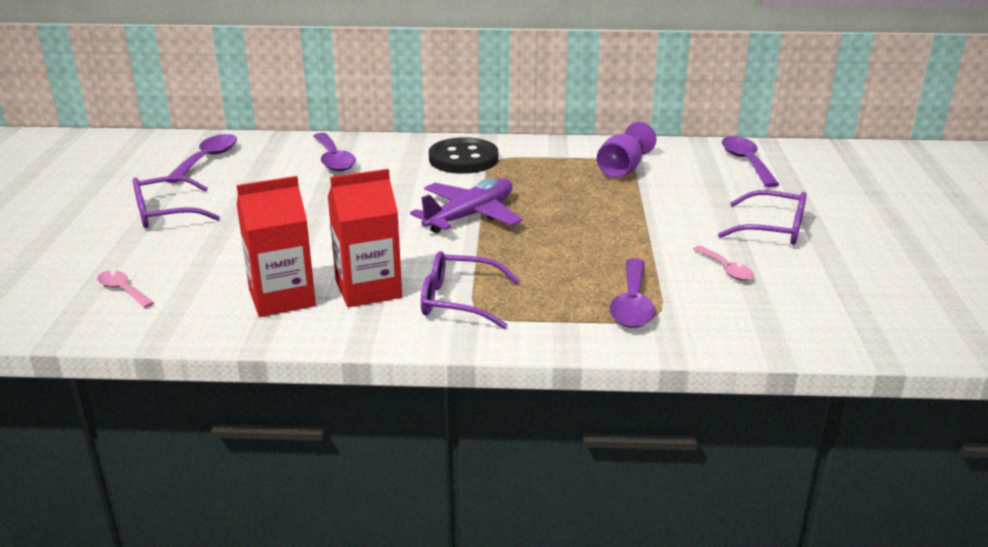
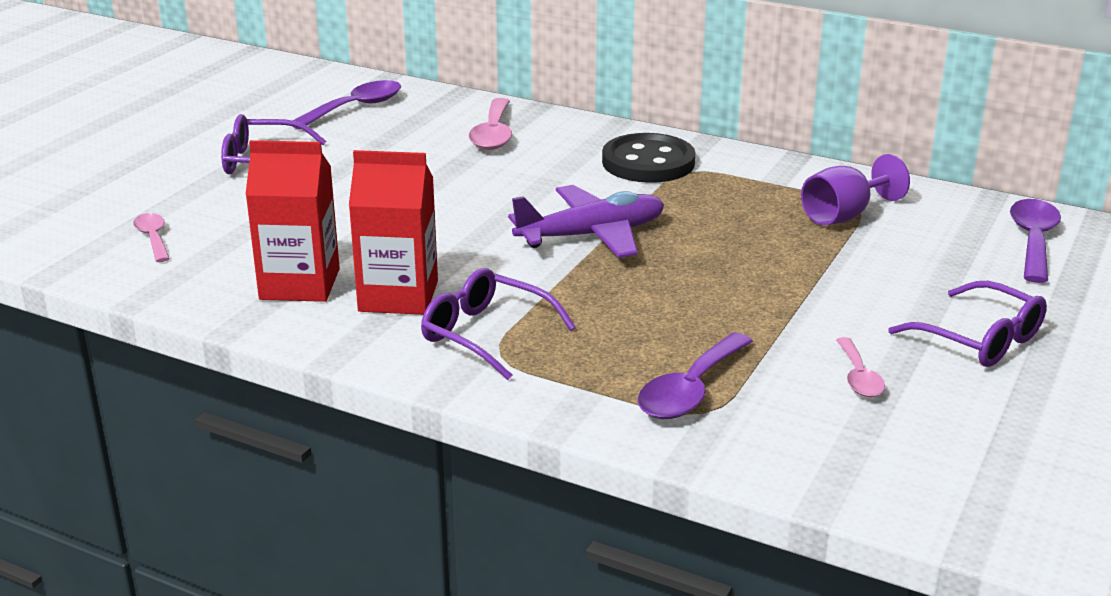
camera: 25 degrees right, 0 degrees up
purple spoon [313,133,356,172] -> pink spoon [469,98,512,150]

